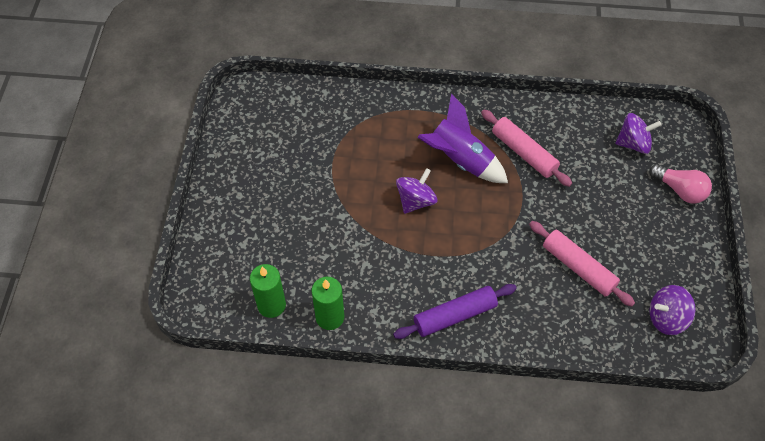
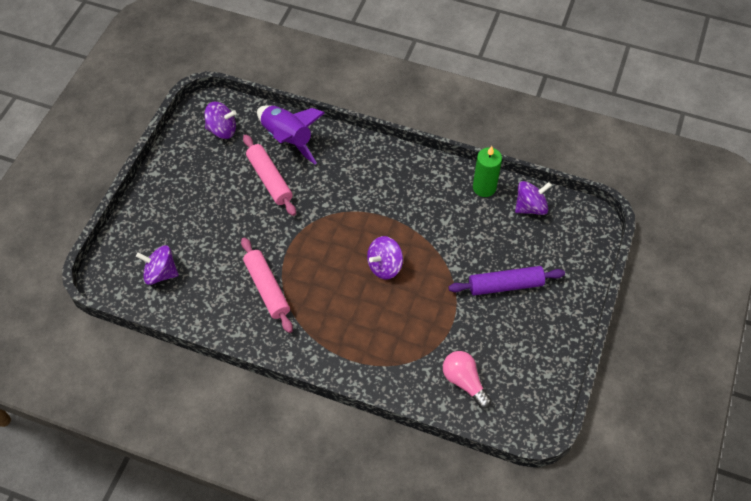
camera: 165 degrees left, 0 degrees up
green candle [250,264,286,318] -> purple spinning top [515,181,552,215]
purple rolling pin [393,284,517,339] -> purple rolling pin moved to [448,266,565,295]
purple rocket [418,94,508,183] -> purple rocket moved to [257,105,325,164]
pink light bulb [649,164,712,204] -> pink light bulb moved to [443,351,492,409]

